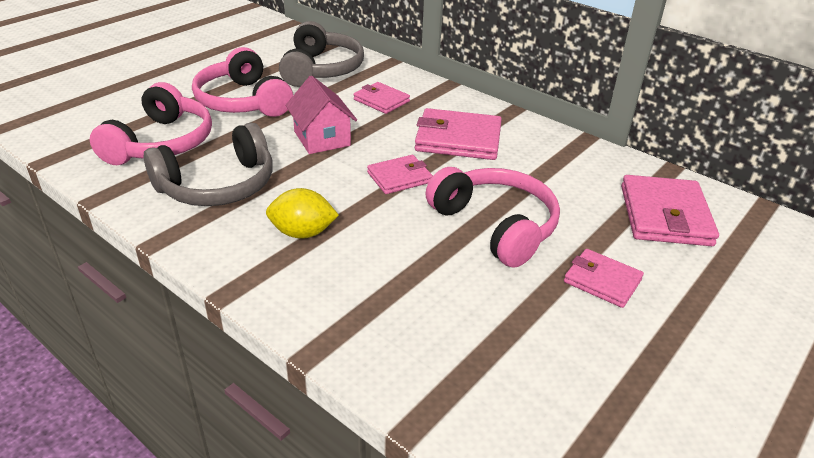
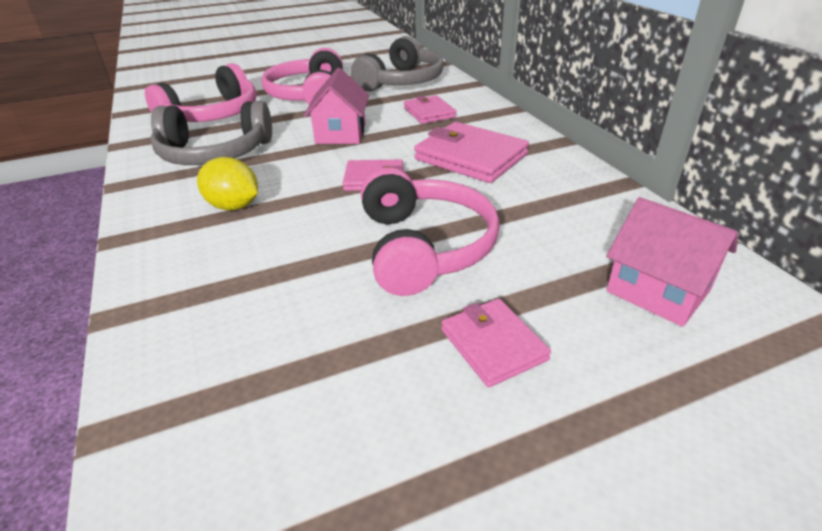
camera: 30 degrees right, 0 degrees up
pink wallet [621,175,719,246] -> pink house [606,197,738,327]

